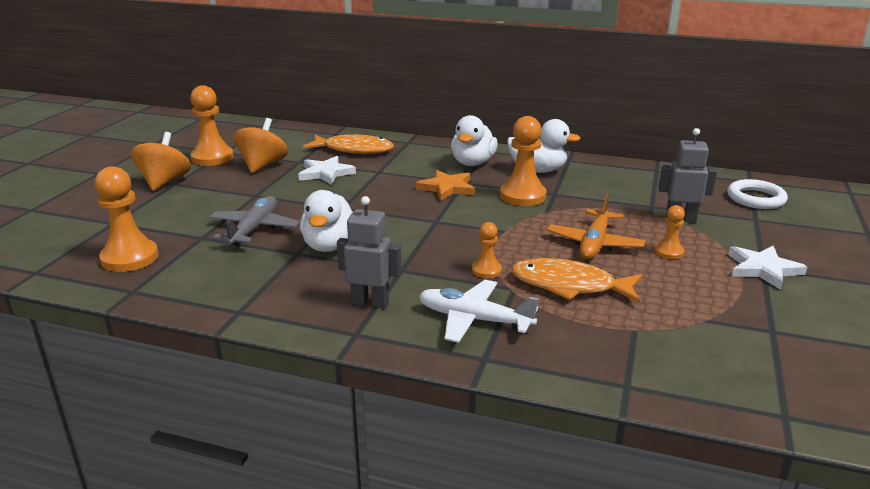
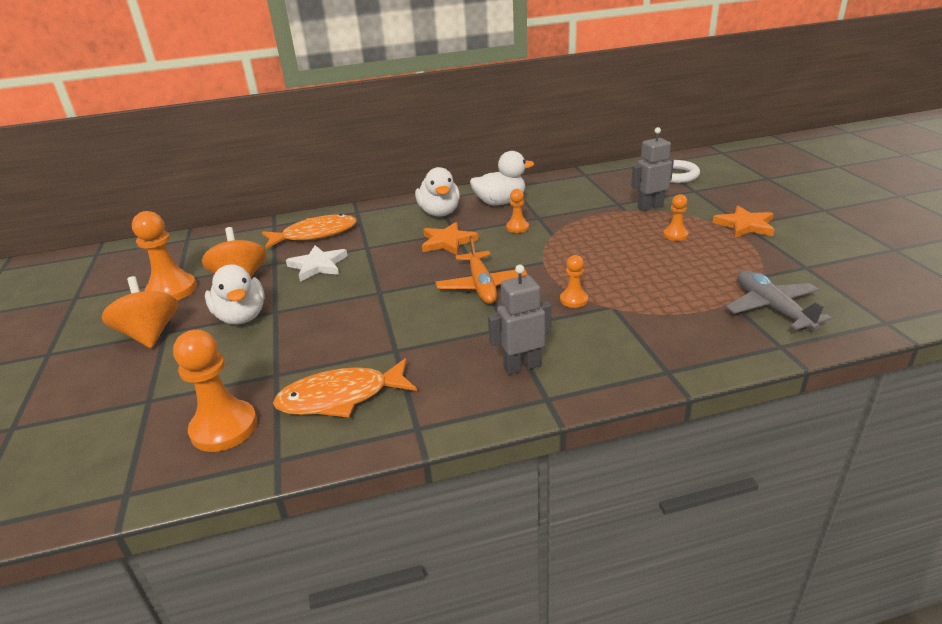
camera: 30 degrees left, 5 degrees up
grey plane [209,196,300,247] -> grey plane moved to [726,270,832,330]
white duck [300,190,354,252] -> white duck moved to [205,264,265,324]
white plane [419,280,538,343] -> none
orange pawn [500,116,547,206] -> orange pawn [506,189,529,233], size x0.53
orange fish [511,258,642,303] -> orange fish moved to [273,358,417,417]
orange plane [547,193,645,259] -> orange plane moved to [436,236,528,304]
white star [728,246,807,290] -> orange star [712,206,775,238]

